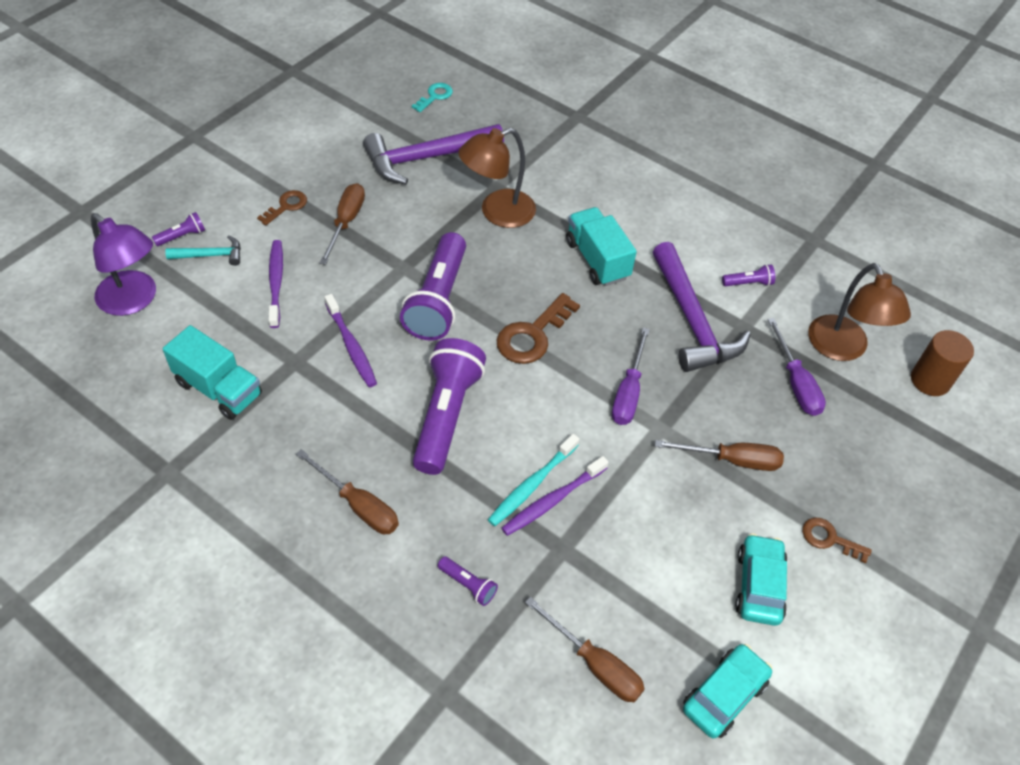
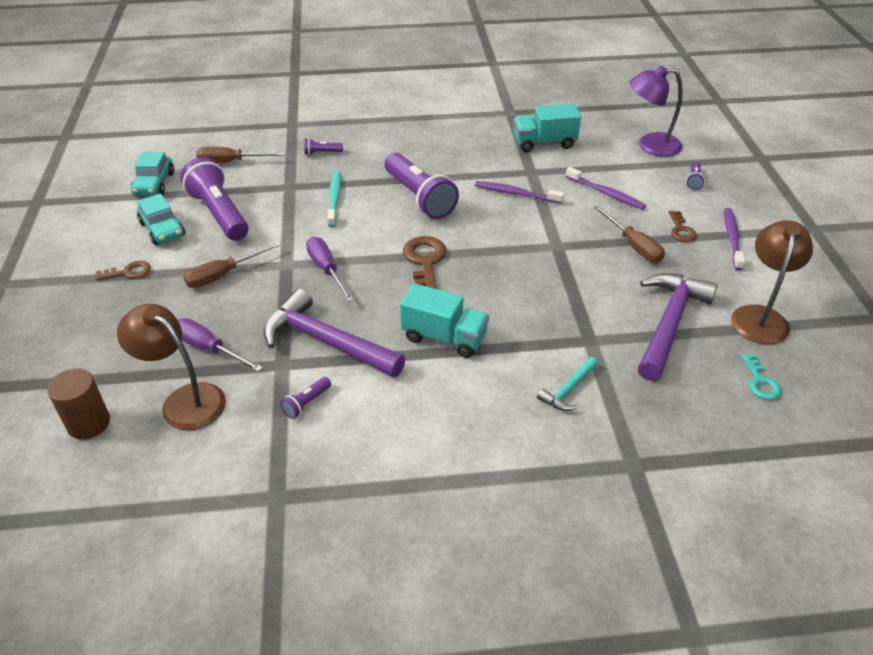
camera: 140 degrees right, 10 degrees down
turquoise hammer [165,236,241,266] -> turquoise hammer moved to [537,357,598,411]
brown screwdriver [296,449,399,534] -> none
purple flashlight [400,232,466,341] -> purple flashlight moved to [180,157,248,241]
brown lamp [458,128,536,228] -> brown lamp moved to [731,220,813,344]
purple toothbrush [502,456,609,536] -> purple toothbrush moved to [724,208,745,270]

